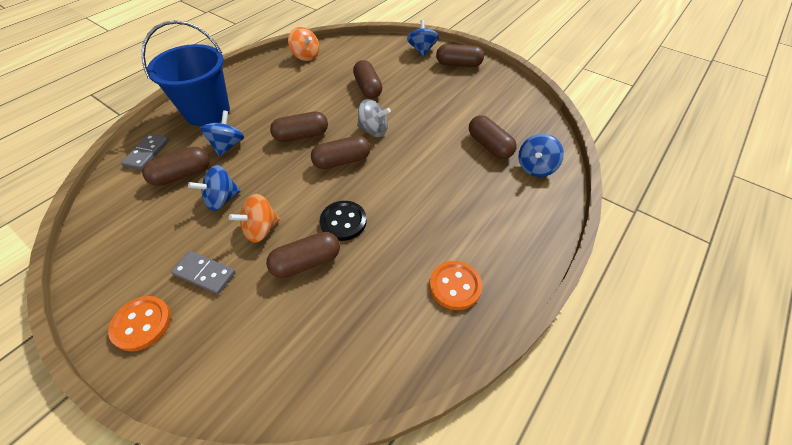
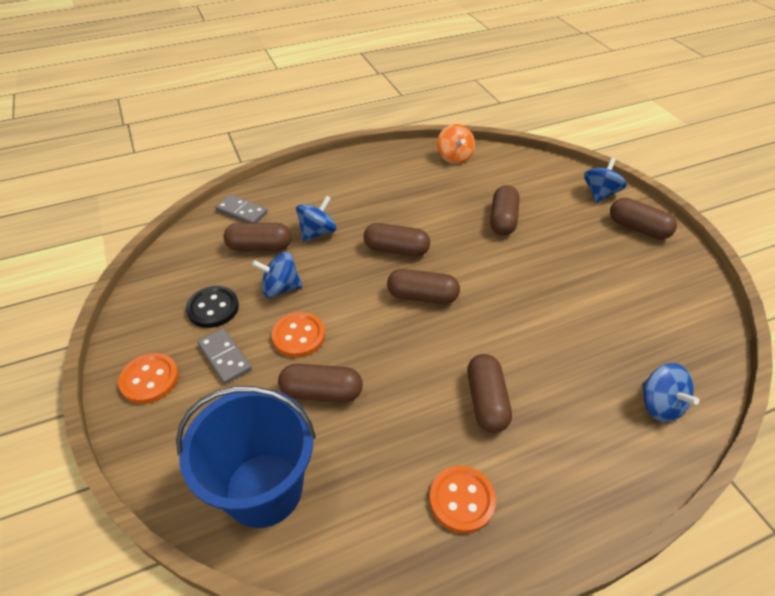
camera: 30 degrees right, 5 degrees down
grey domino [121,134,169,170] -> grey domino turned 75 degrees clockwise [215,194,268,223]
blue bucket [141,20,230,126] -> blue bucket moved to [176,386,316,528]
orange spinning top [229,194,280,243] -> orange button [272,312,325,358]
black button [320,201,367,241] -> black button moved to [186,286,239,328]
grey spinning top [357,99,391,137] -> none
brown capsule [469,115,517,159] -> brown capsule moved to [467,354,512,433]
blue spinning top [518,134,564,177] -> blue spinning top turned 90 degrees counterclockwise [642,363,699,422]

